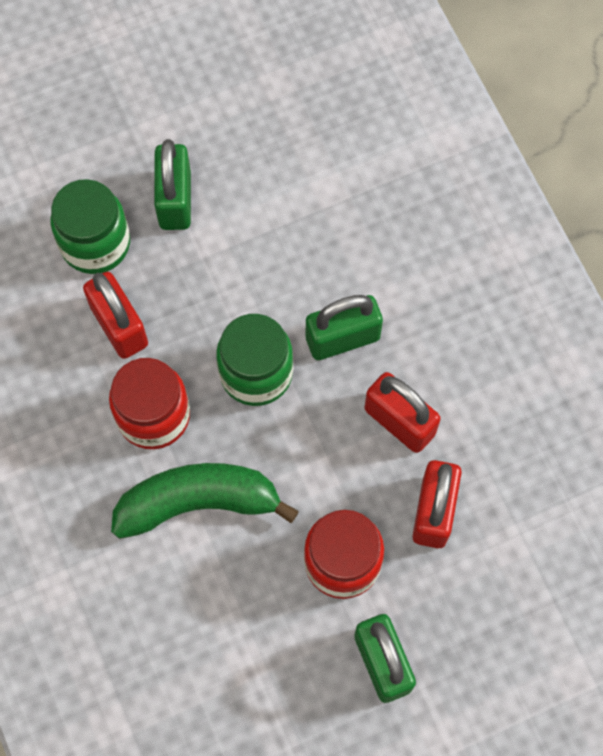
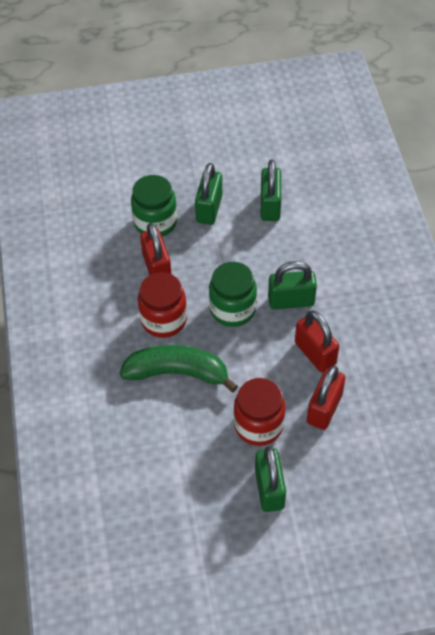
camera: 15 degrees right, 15 degrees down
none -> green padlock [261,160,281,221]

